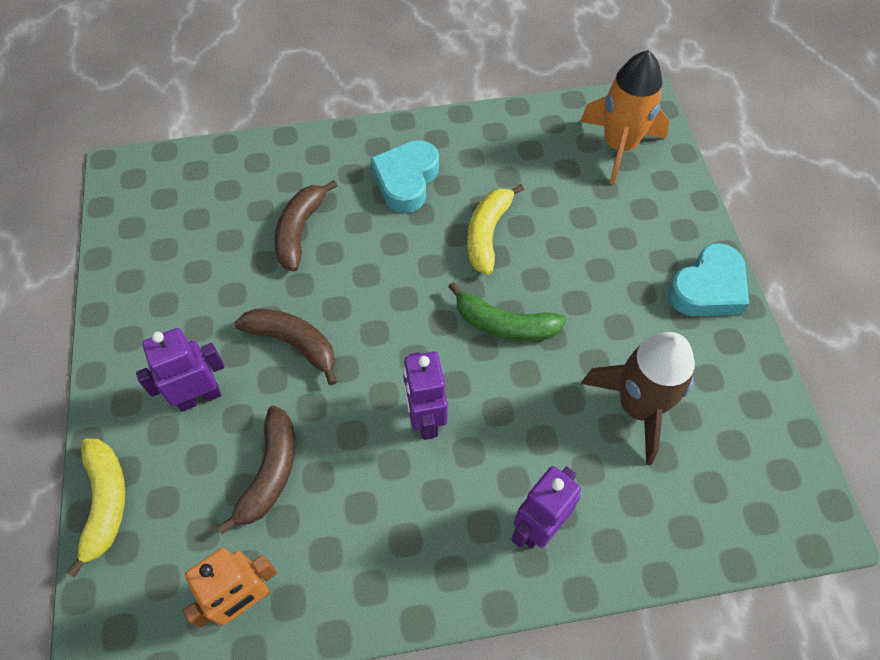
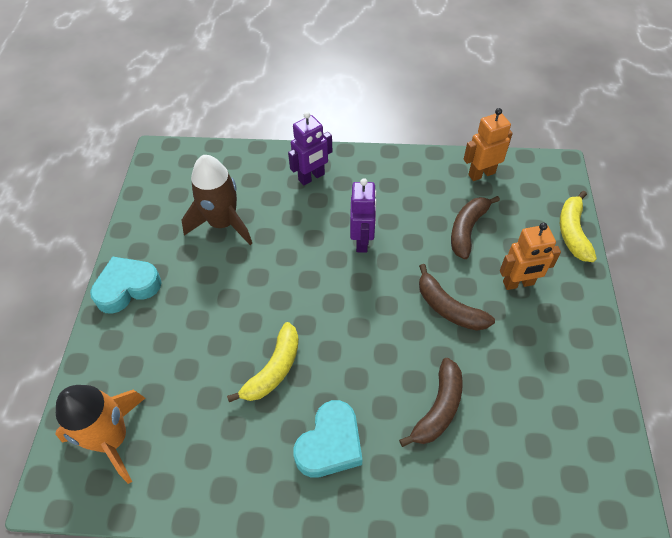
camera: 165 degrees left, 5 degrees down
purple robot [136,328,224,412] -> orange robot [500,222,561,290]
green banana [448,282,566,341] -> none

